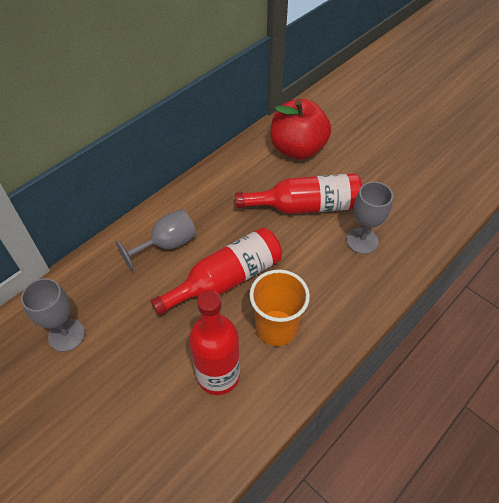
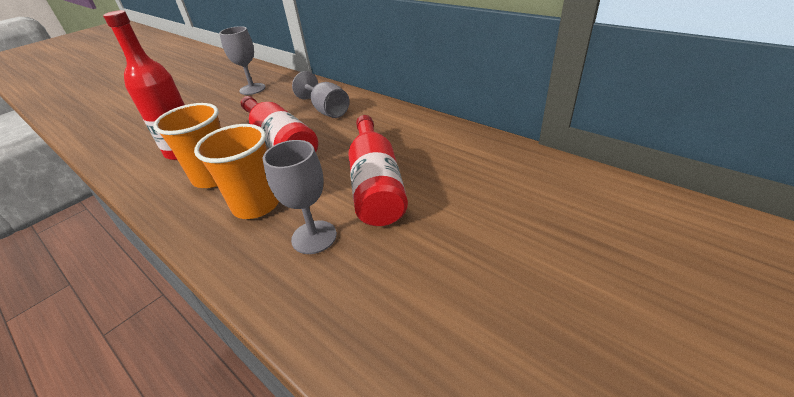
camera: 90 degrees right, 15 degrees down
red apple [270,99,331,159] -> none
none -> orange cup [194,124,279,219]

